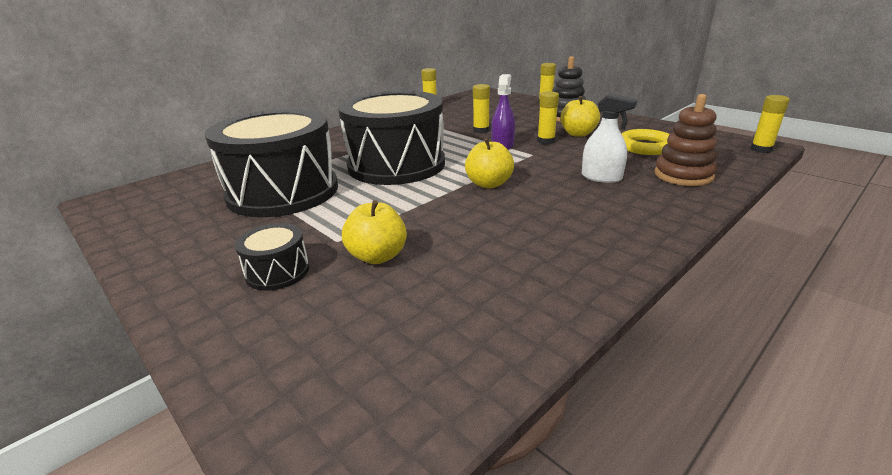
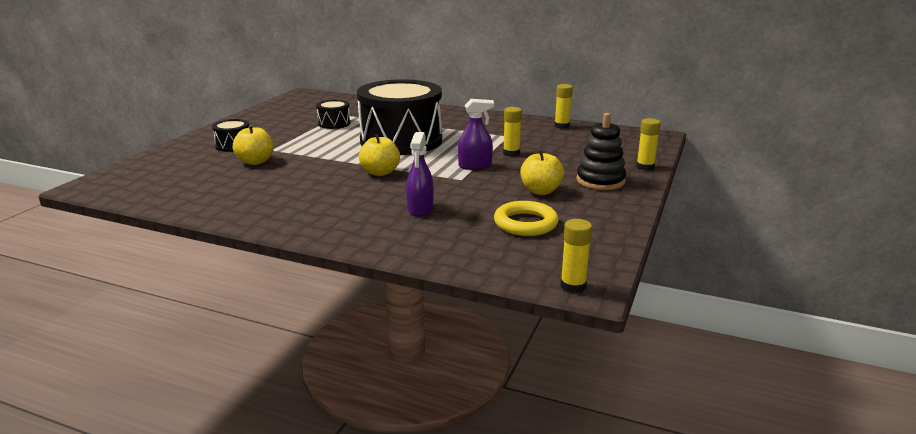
camera: 65 degrees right, 5 degrees down
black drum [205,109,338,217] -> black drum [316,100,350,129], size x0.42
yellow glue stick [537,91,559,144] -> none
white spray bottle [582,94,638,183] -> purple spray bottle [406,132,434,216]
brown stacking toy [654,94,717,186] -> none

